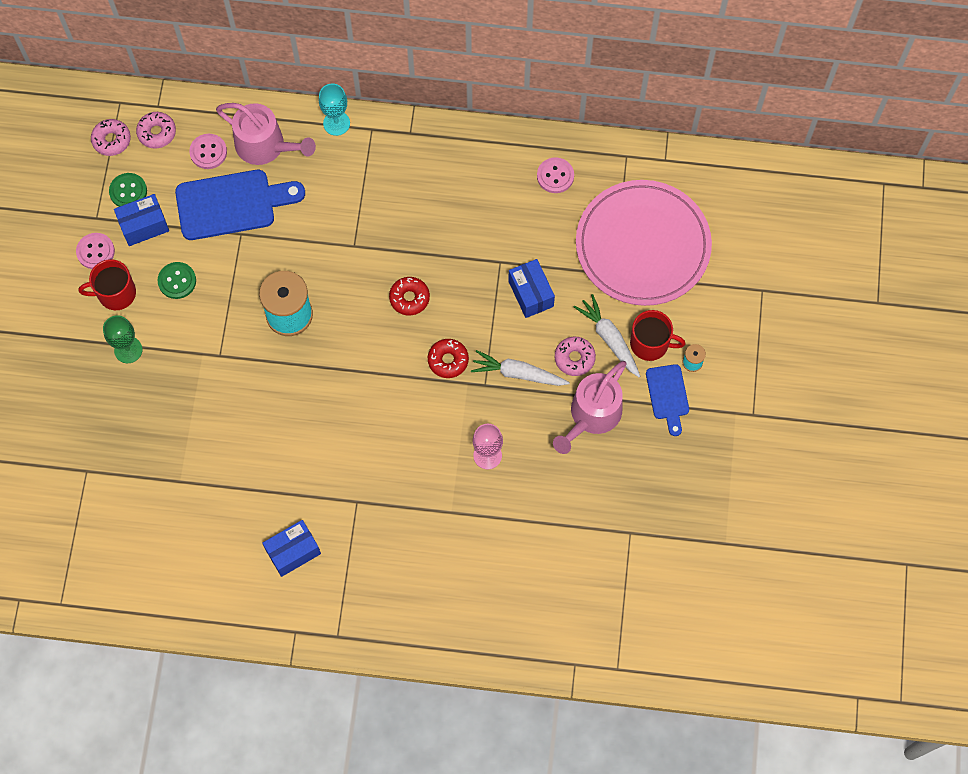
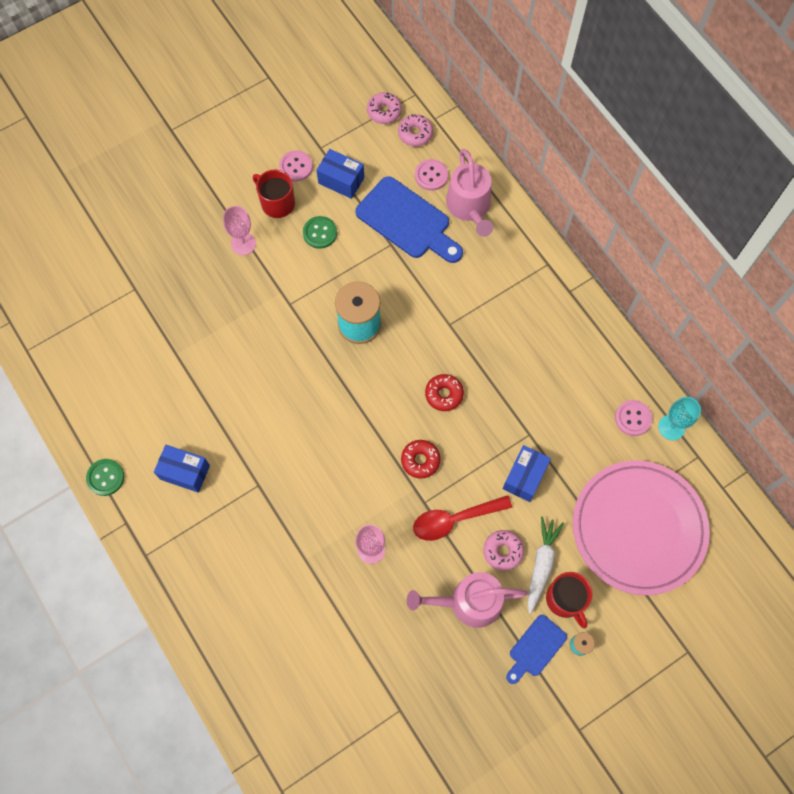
camera: 50 degrees right, 0 degrees up
green goblet [103,315,142,363] -> pink goblet [223,206,256,255]
green button [109,173,147,207] -> green button moved to [86,459,124,496]
turquoise goblet [319,83,350,136] -> turquoise goblet moved to [658,397,701,440]
white carrot [471,350,570,386] -> red spoon [413,495,512,541]

